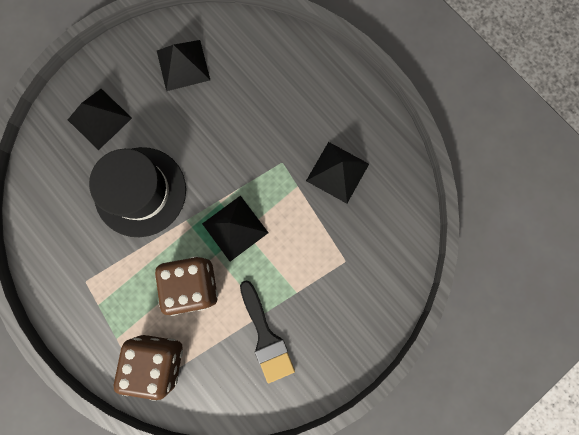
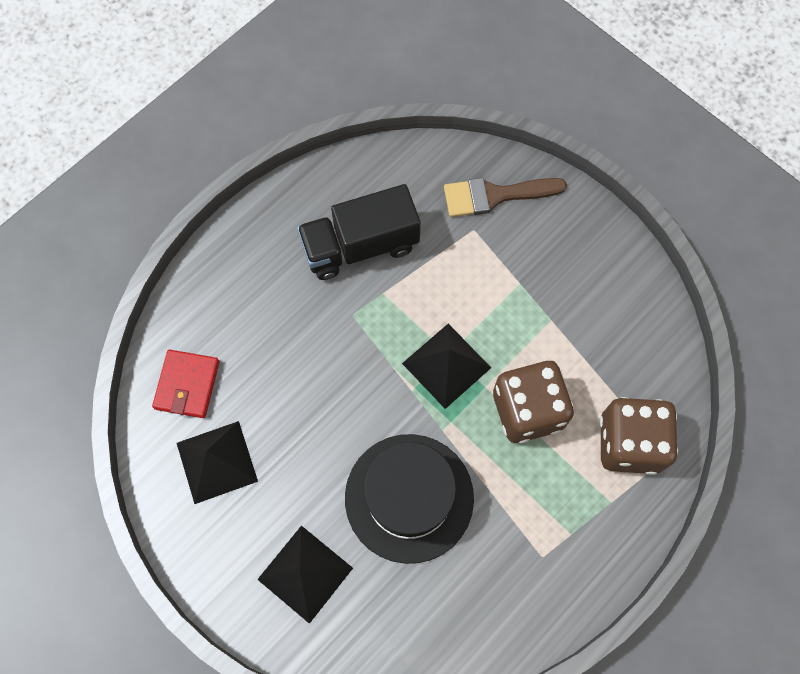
camera: 95 degrees left, 10 degrees down
black brush [240,280,295,383] -> none
black pyramid [306,142,369,203] -> black truck [297,184,421,280]
none -> red wallet [152,350,219,418]
none -> brown brush [444,178,567,217]

